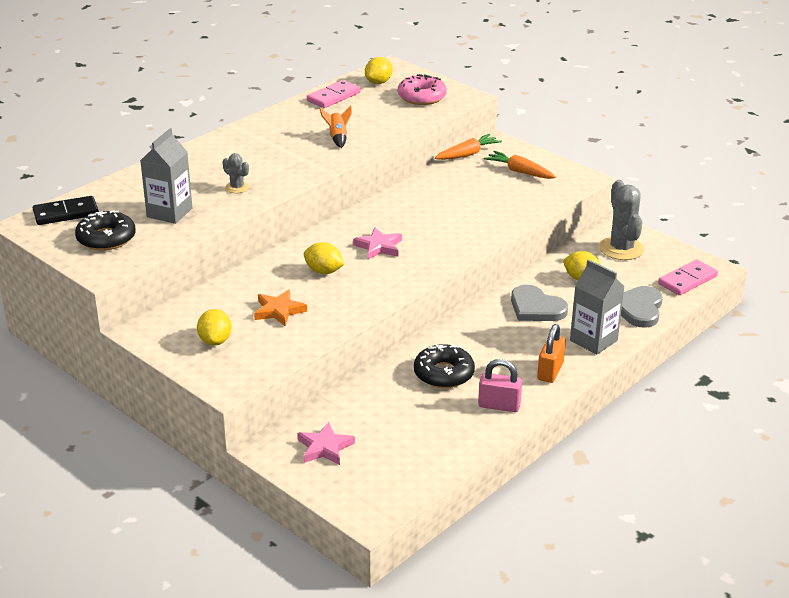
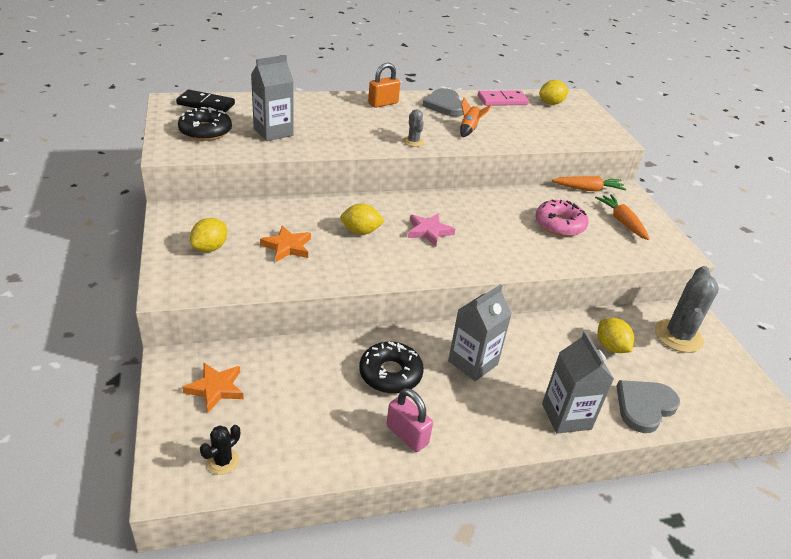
camera: 30 degrees right, 5 degrees up
grey cactus [223,153,249,193] -> grey cactus moved to [403,109,424,147]
pink star [297,422,355,465] -> orange star [182,363,244,413]
yellow lemon [304,242,344,274] -> yellow lemon turned 60 degrees counterclockwise [340,204,385,235]
pink donut [398,74,447,105] -> pink donut moved to [535,200,589,237]
grey heart [511,285,568,321] -> grey heart moved to [423,88,463,117]
orange padlock [537,324,566,383] -> orange padlock moved to [368,63,400,108]
pink domino [658,259,718,295] -> none
none -> black cactus [200,425,240,475]
none -> grey carton [448,284,512,381]

